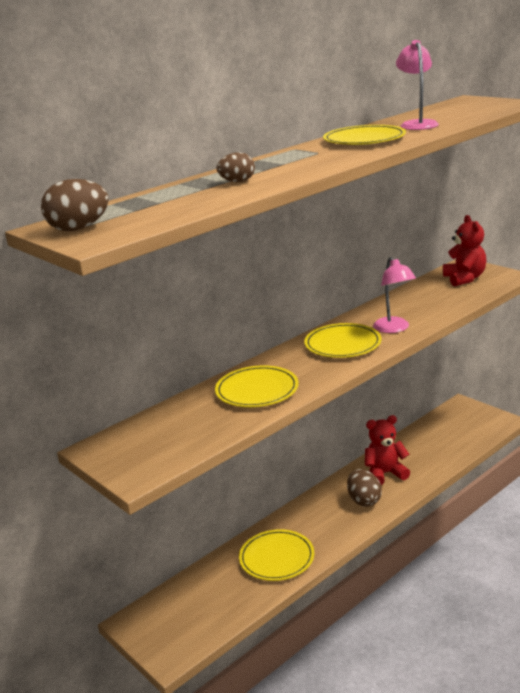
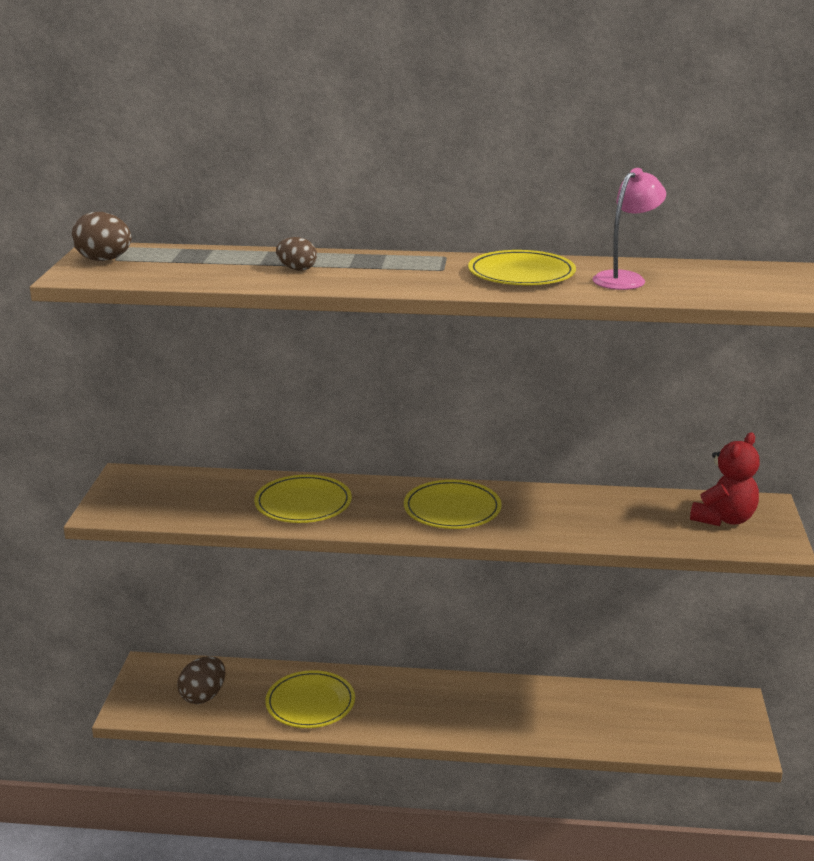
camera: 45 degrees right, 0 degrees up
brown egg [347,469,382,507] -> brown egg moved to [177,656,225,704]
red teddy bear [365,415,410,485] -> none
pink lamp [373,257,416,333] -> none

